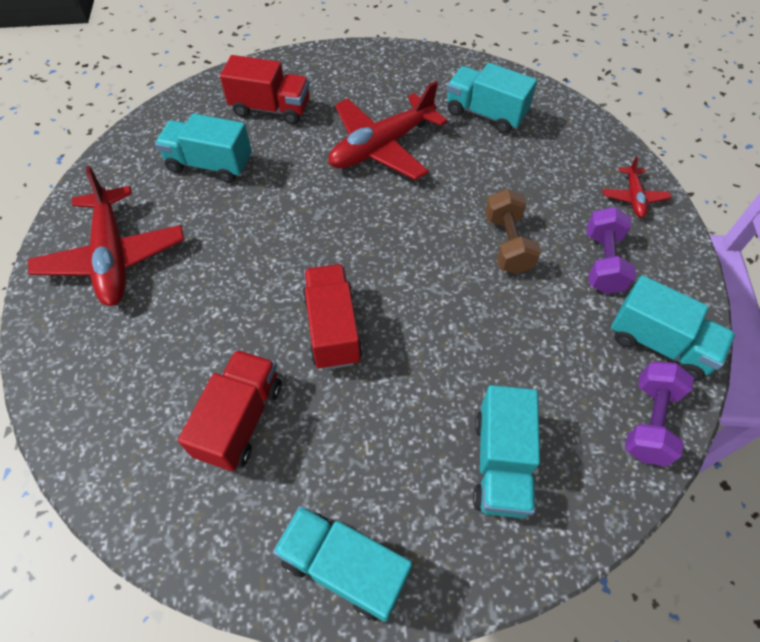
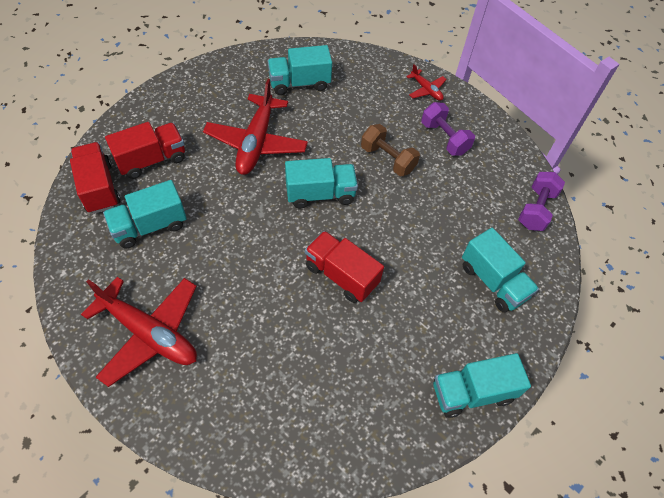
camera: 45 degrees left, 0 degrees up
red truck [178,350,282,472] -> red truck moved to [70,142,120,214]
turquoise truck [611,275,736,381] -> turquoise truck moved to [285,158,358,209]
purple dumbbell [625,361,694,467] -> purple dumbbell turned 45 degrees clockwise [518,172,565,231]

